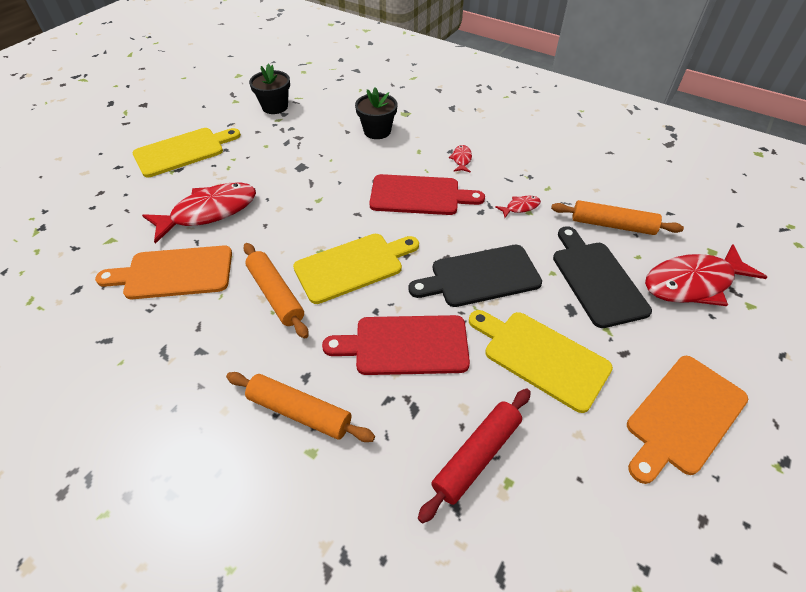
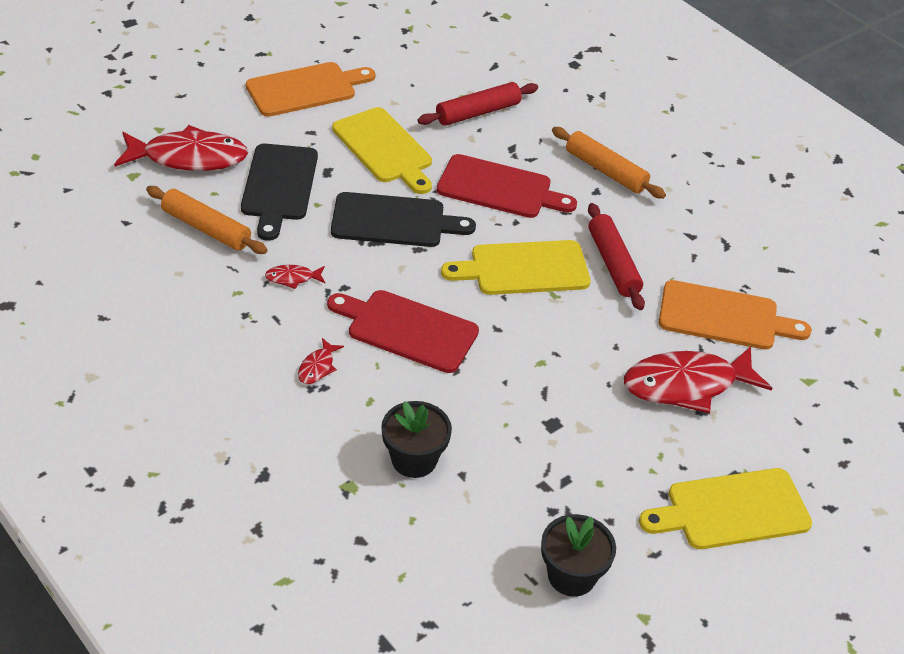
camera: 165 degrees left, 5 degrees down
orange rolling pin [243,243,309,339] -> red rolling pin [588,203,645,310]

